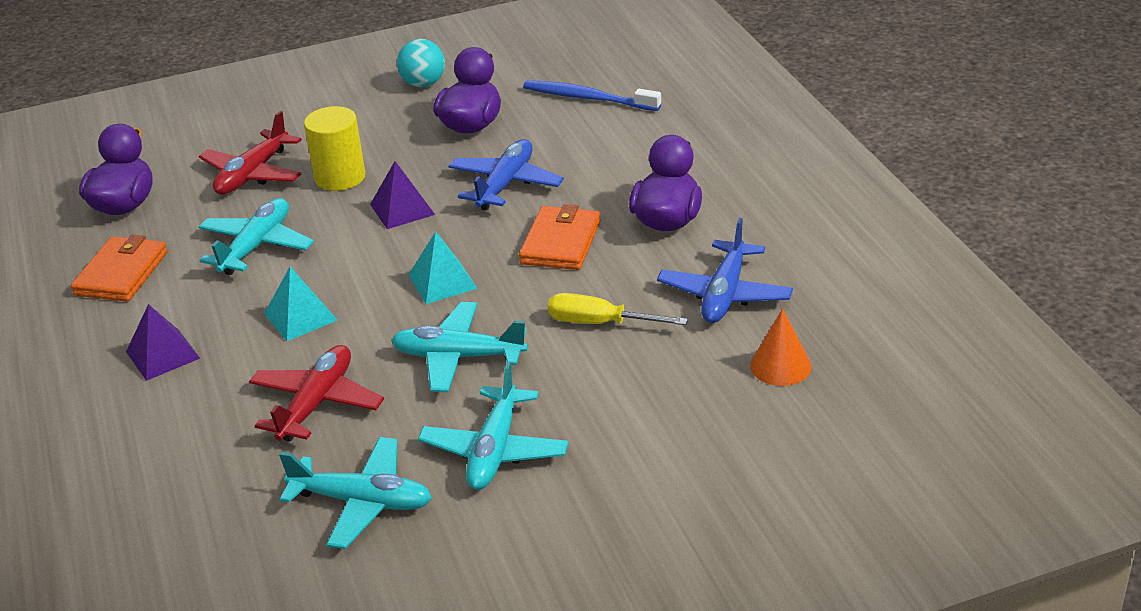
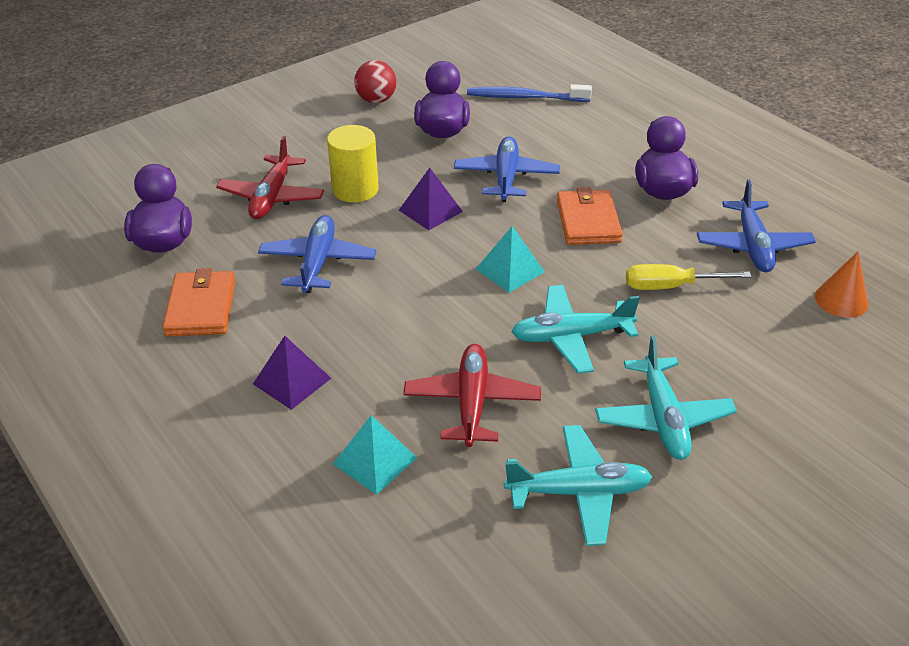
camera: 20 degrees left, 5 degrees up
turquoise plane [199,198,314,275] -> blue plane [258,215,376,293]
turquoise pyramid [264,267,337,341] -> turquoise pyramid moved to [333,415,417,495]
turquoise ball [397,39,445,87] -> red ball [354,60,396,103]

